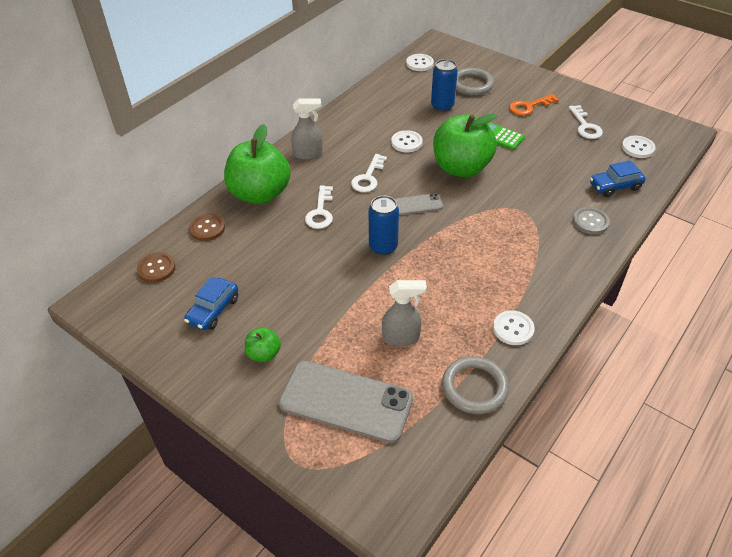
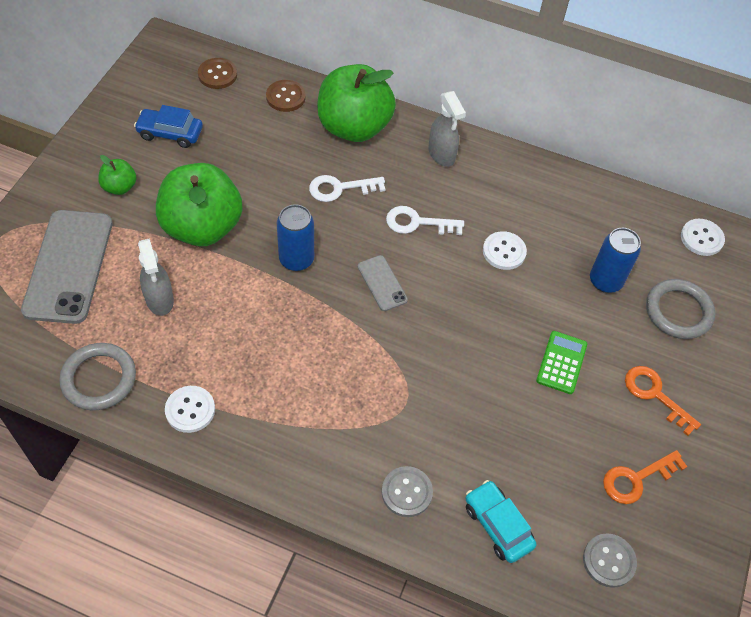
camera: 70 degrees right, 10 degrees up
green apple [433,113,497,177] -> green apple moved to [156,163,243,246]
white key [569,105,603,139] -> orange key [603,450,687,504]
blue car [590,160,646,197] -> turquoise car [465,480,537,563]
white button [622,136,656,158] -> grey button [583,533,637,588]

